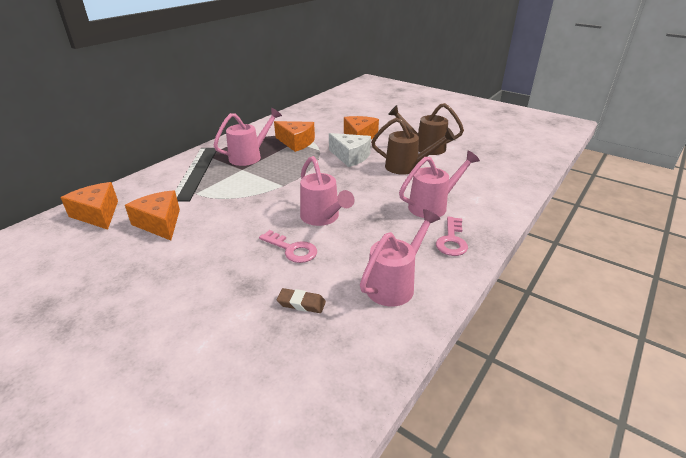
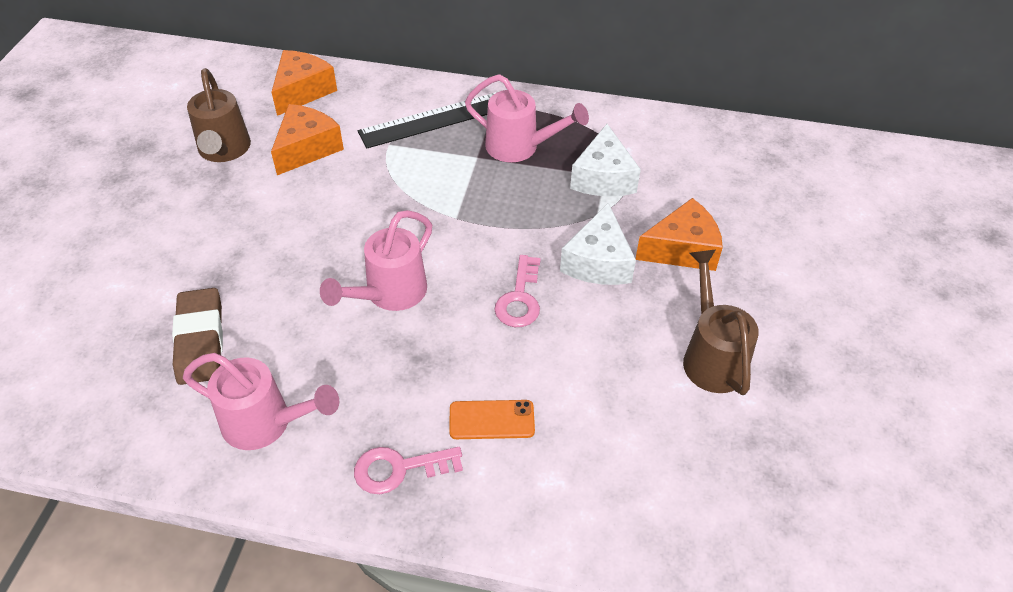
camera: 65 degrees right, 15 degrees up
pink key [259,230,317,263] -> pink key moved to [495,255,541,327]
orange cheese [274,121,315,152] -> white cheese [570,124,641,197]
brown eraser [277,288,326,313] -> brown eraser [172,288,223,385], size x1.77
brown watering can [371,118,456,175] -> brown watering can moved to [187,68,251,162]
pink watering can [399,151,480,218] -> orange phone [449,400,535,439]

